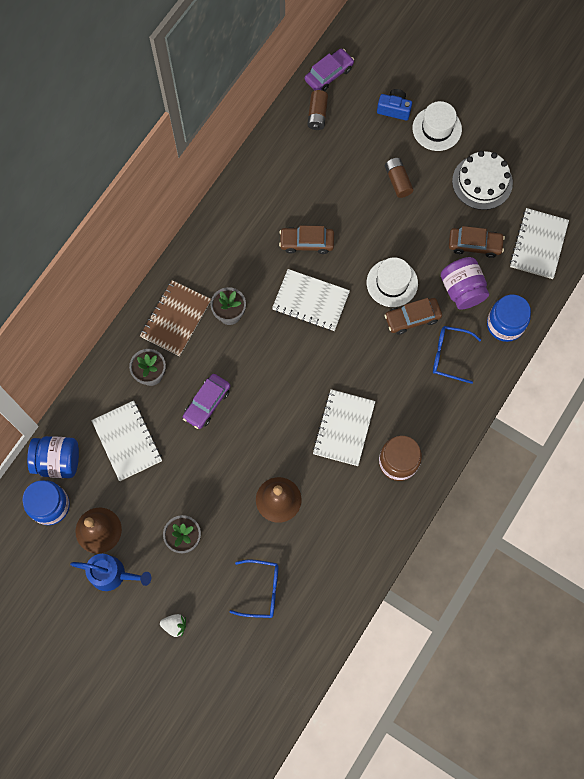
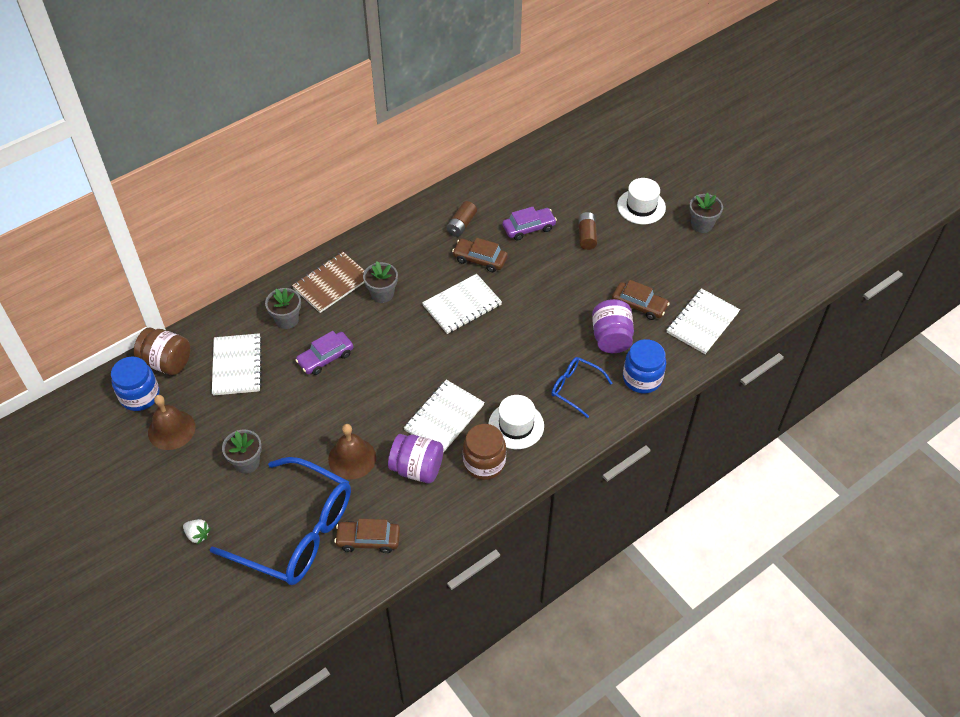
camera: 20 degrees right, 20 degrees down
blue jar [27,436,79,478] -> brown jar [134,327,191,375]
blue watering can [70,554,151,591] -> none
blue glasses [230,559,279,618] -> blue glasses [210,457,351,585], size x2.11
white notebook [272,269,350,331] -> white notebook turned 75 degrees counterclockwise [422,274,502,334]
purple car [305,49,354,91] -> purple car moved to [502,207,557,240]
brown battery [307,90,328,130] -> brown battery moved to [446,201,477,237]
white hat [367,257,418,307] -> white hat moved to [488,395,544,449]
blue camera [377,89,412,120] -> none
brown car [384,298,442,334] -> brown car moved to [334,519,400,553]
white cake [452,151,513,210] -> none
none -> purple jar [388,434,443,484]
none -> grey flower pot [689,193,723,233]

